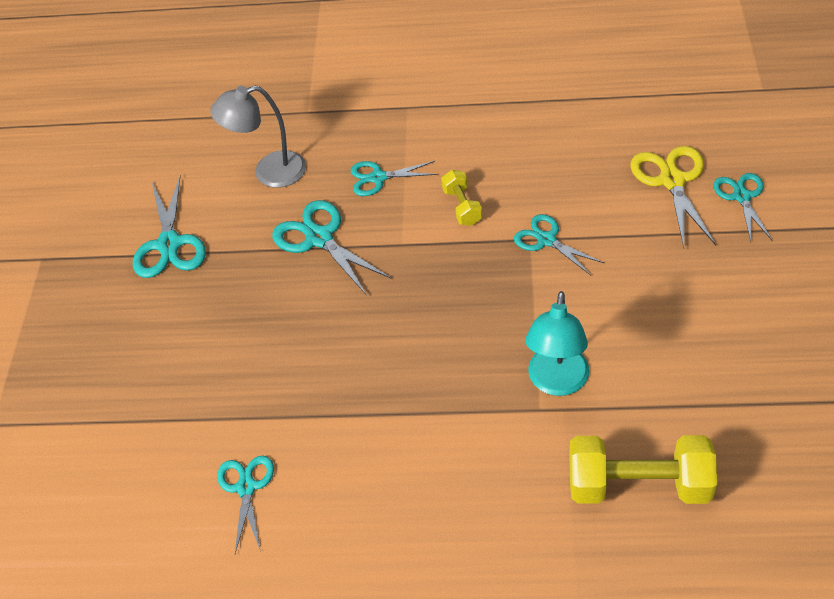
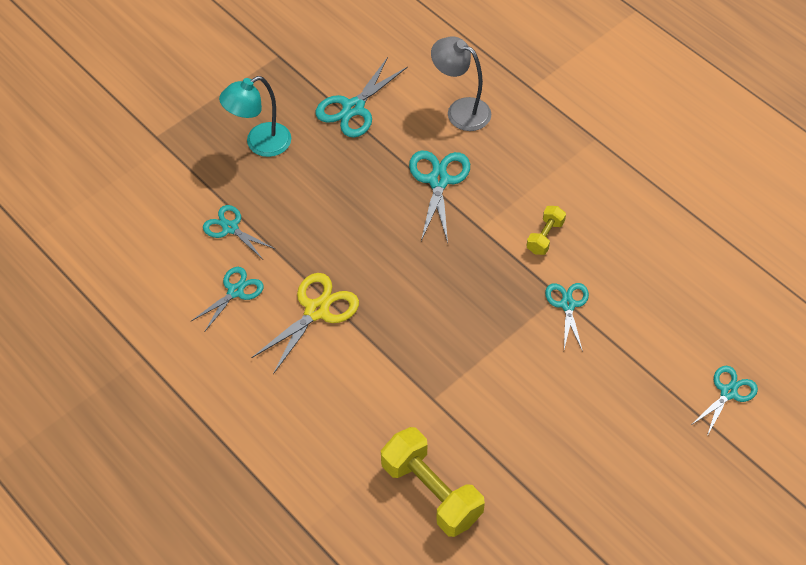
camera: 40 degrees right, 5 degrees up
turquoise scissors [351,161,438,196] -> turquoise scissors moved to [203,205,275,259]
turquoise lamp [525,291,590,396] -> turquoise lamp moved to [219,76,291,157]
yellow scissors [630,146,716,247] -> yellow scissors moved to [251,273,359,374]

